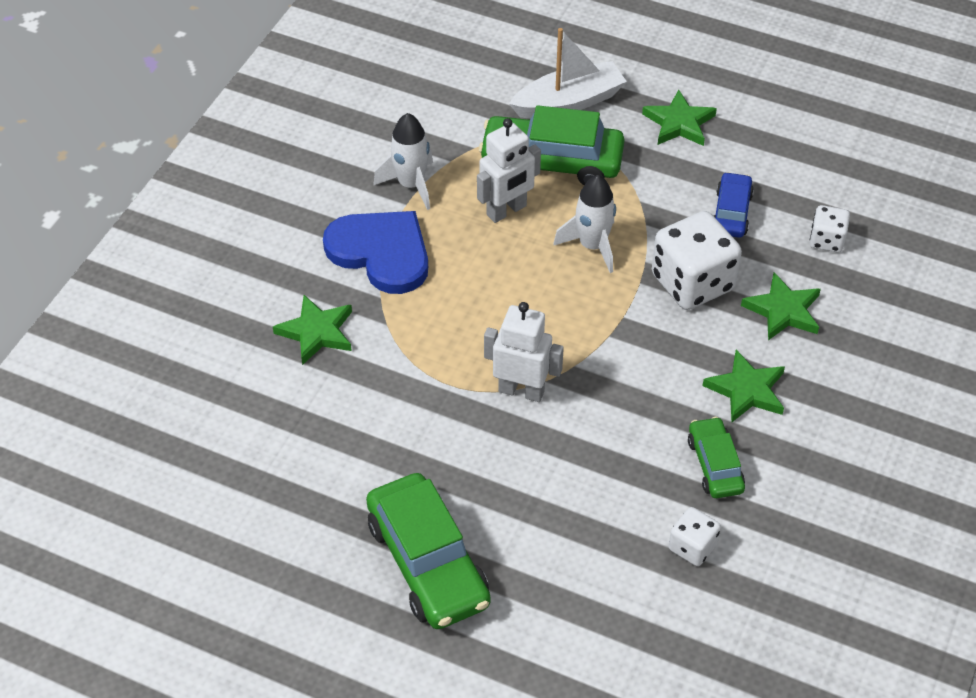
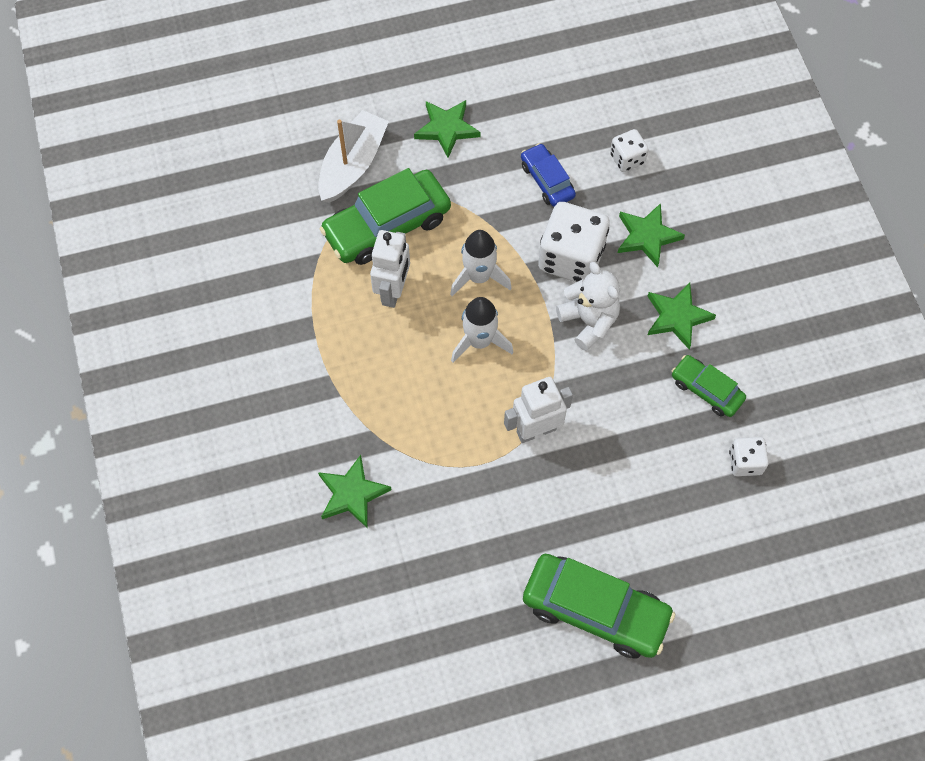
camera: 40 degrees left, 15 degrees up
blue heart [323,211,428,294] -> none
white rocket [373,113,433,210] -> white rocket moved to [451,297,513,362]
none -> white teddy bear [556,262,620,351]

